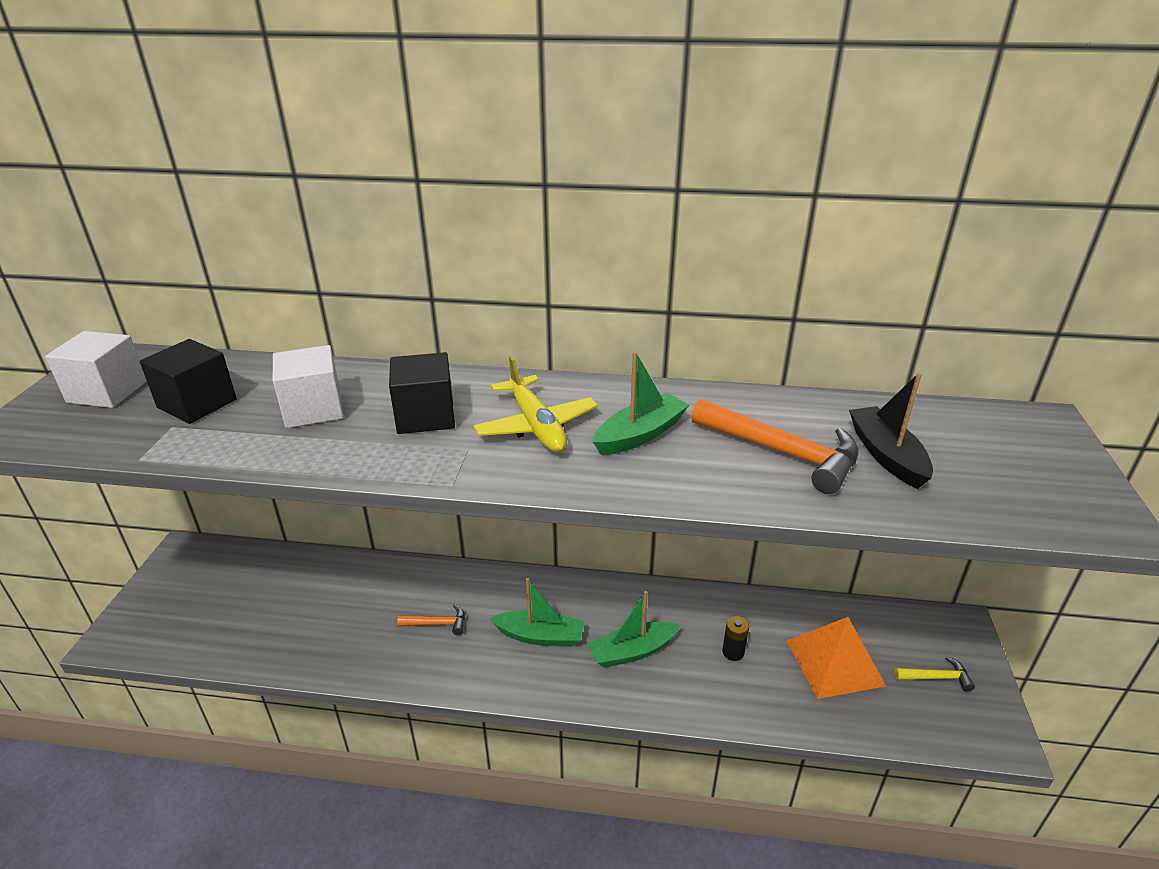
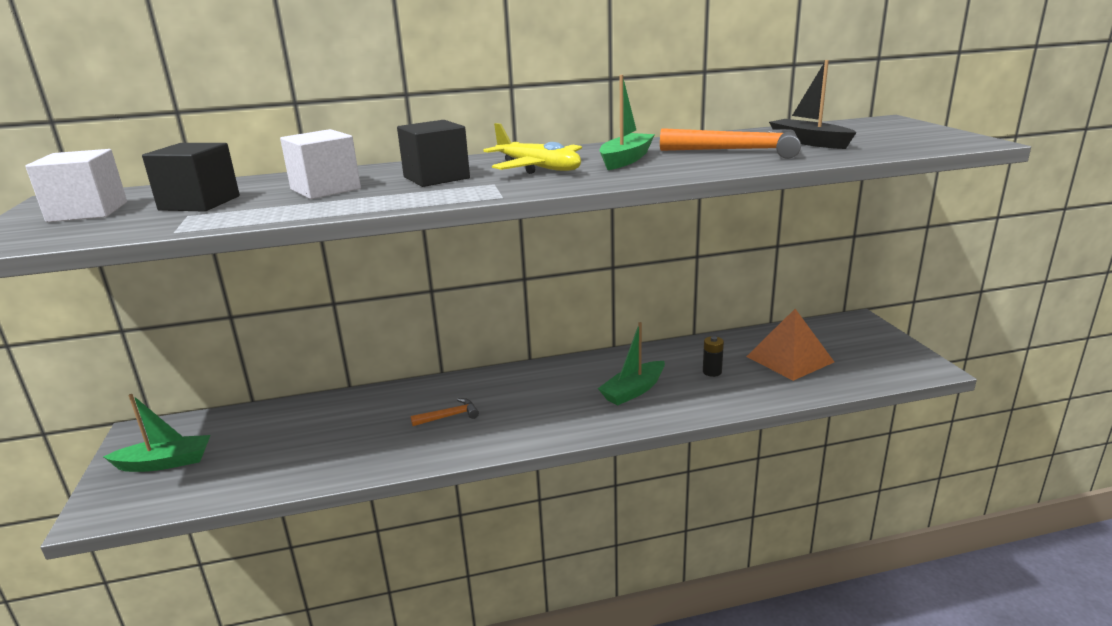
camera: 20 degrees left, 10 degrees down
green boat [490,578,585,647] -> green boat moved to [103,394,211,472]
yellow hammer [894,656,975,691] -> none

